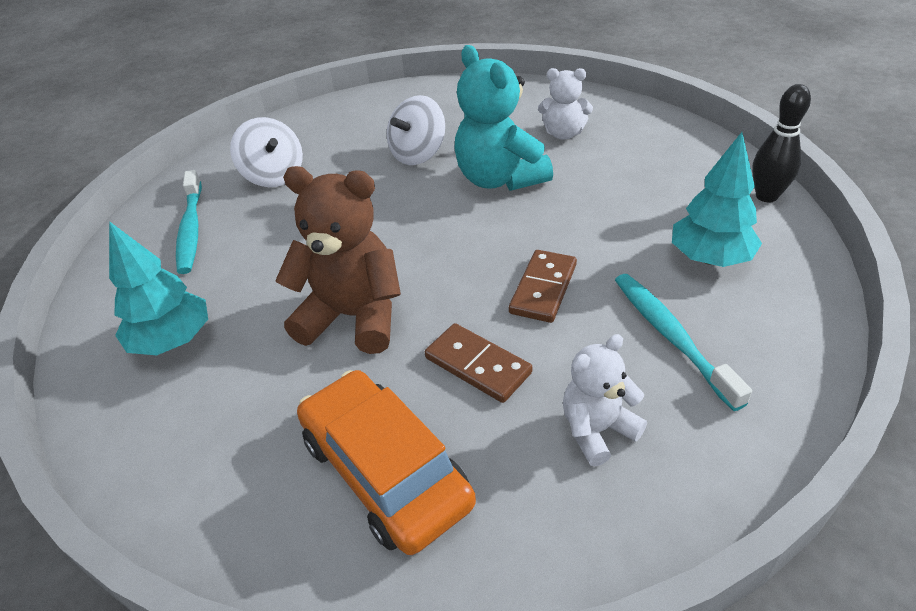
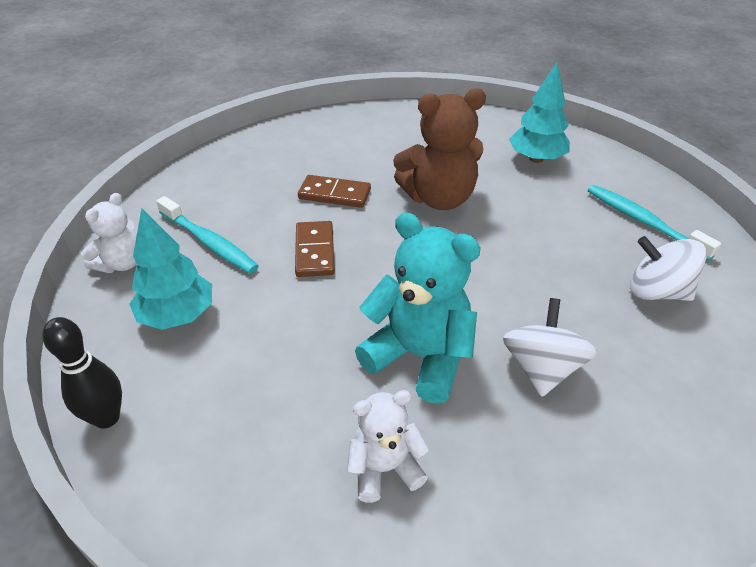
camera: 150 degrees right, 0 degrees up
orange car [297,370,476,555] -> none
white teddy bear [563,334,647,466] -> white teddy bear moved to [81,193,137,273]

